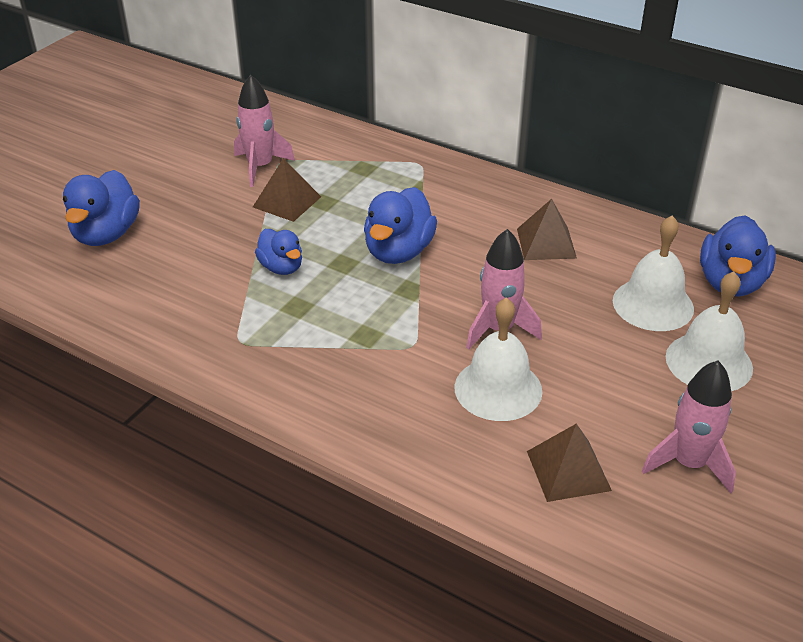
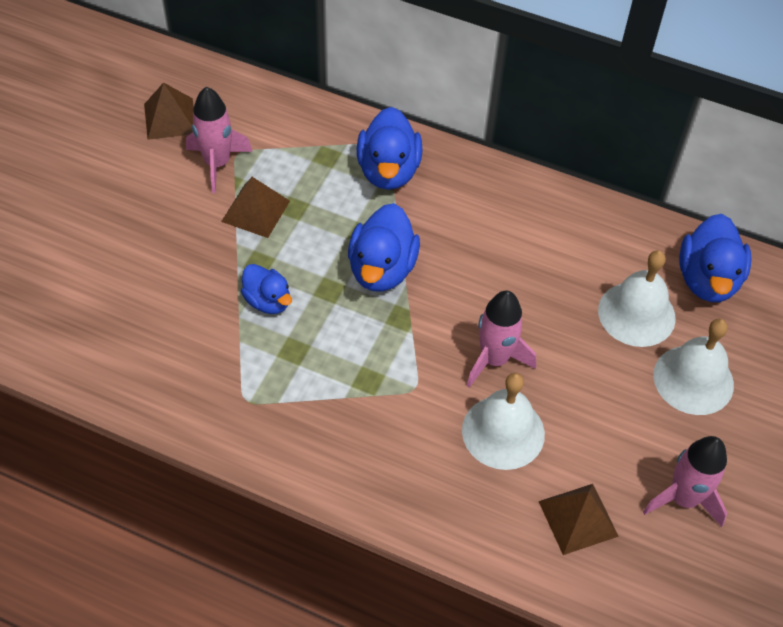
camera: 10 degrees left, 15 degrees up
blue duck [63,170,140,246] -> blue duck moved to [357,107,423,190]
brown pyramid [517,199,577,260] -> brown pyramid moved to [144,82,194,140]

